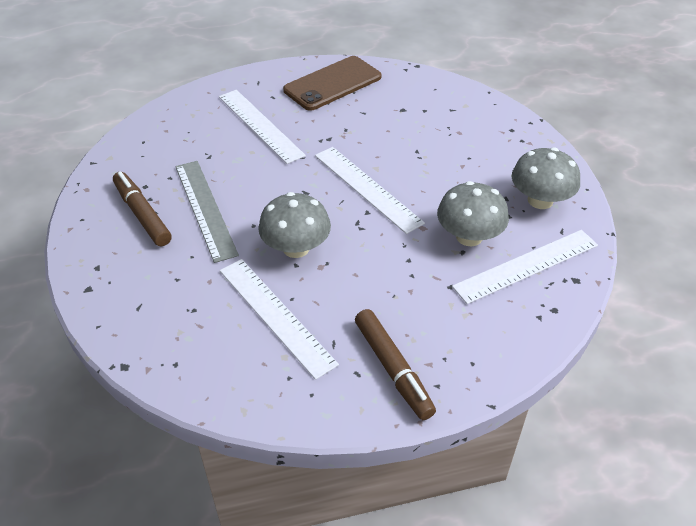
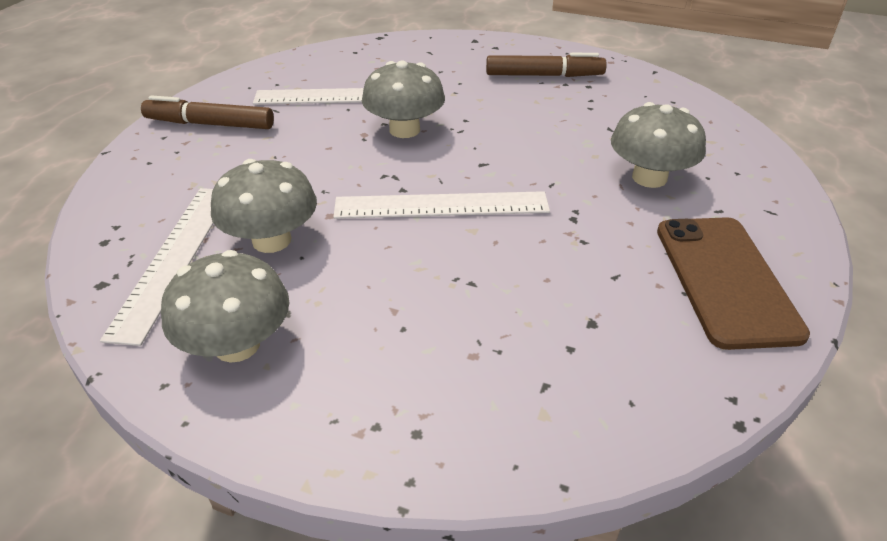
camera: 125 degrees right, 5 degrees down
grey ruler [175,161,239,263] -> none
white ruler [219,90,306,164] -> grey mushroom [611,102,706,188]

